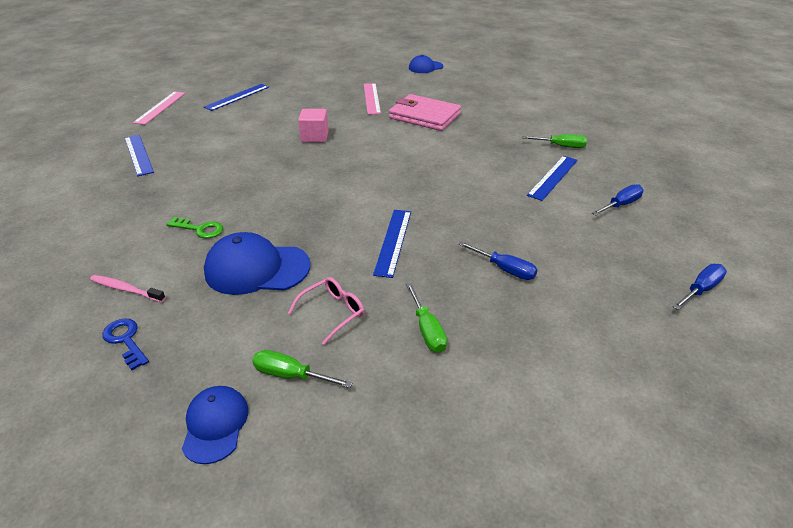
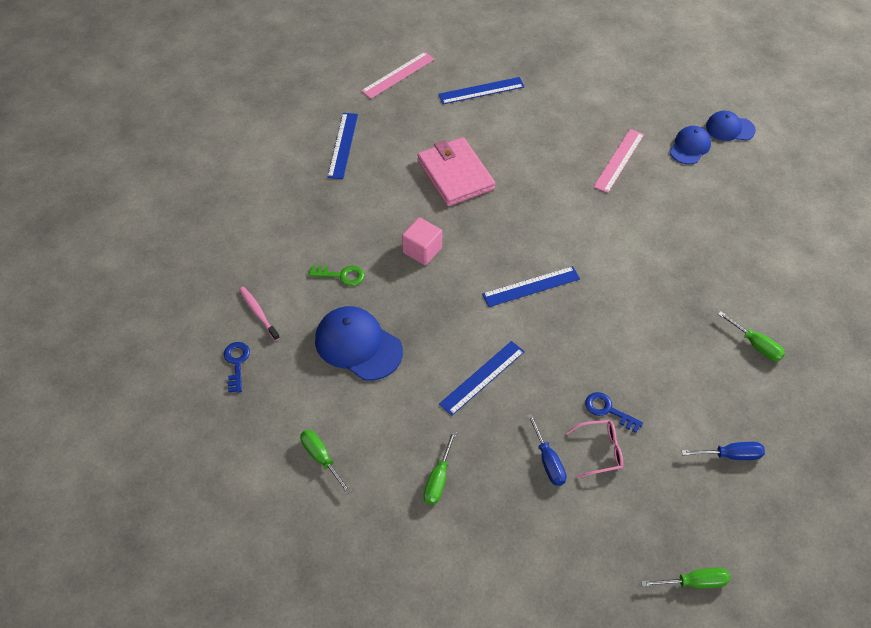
camera: 35 degrees right, 15 degrees up
green key [166,217,223,238] -> green key turned 45 degrees counterclockwise [309,265,364,286]
blue cap [182,386,249,464] -> blue cap moved to [670,126,711,164]
pink glasses [288,277,364,345] -> pink glasses moved to [566,420,623,478]
pink cube [298,109,329,143] -> pink cube moved to [402,217,442,265]
pink wallet [389,94,461,131] -> pink wallet moved to [417,137,495,206]
blue ruler [527,156,578,201] -> blue ruler moved to [482,266,580,307]
blue screwdriver [672,264,727,310] -> green screwdriver [641,567,730,588]
none -> blue key [585,392,643,433]

